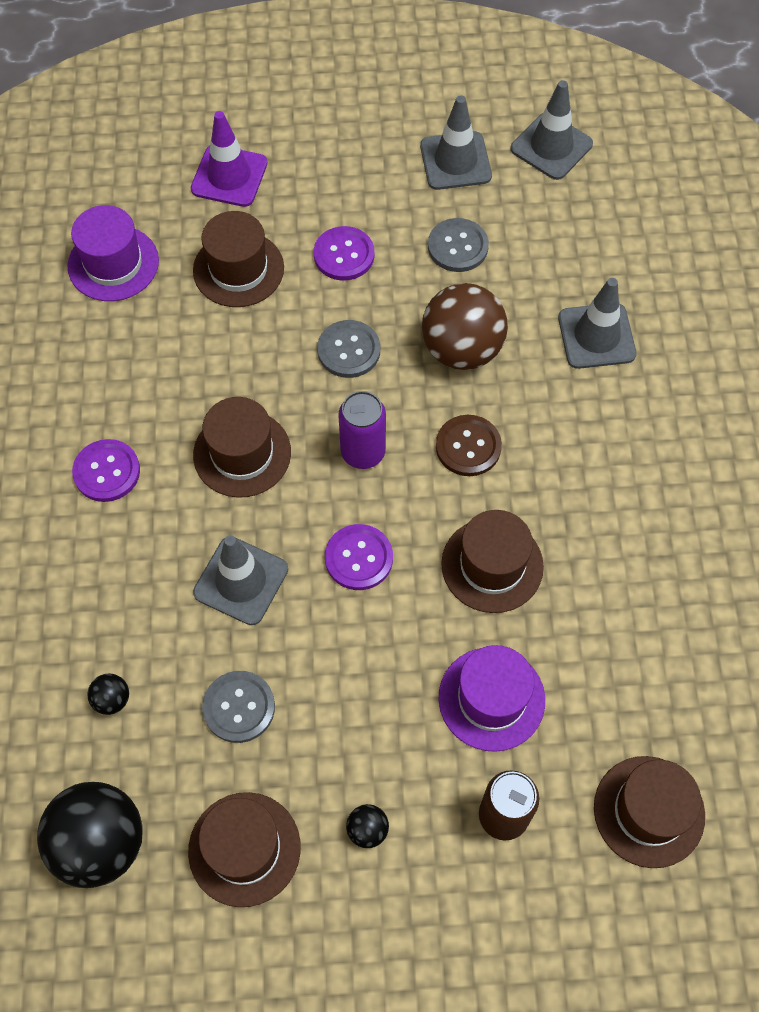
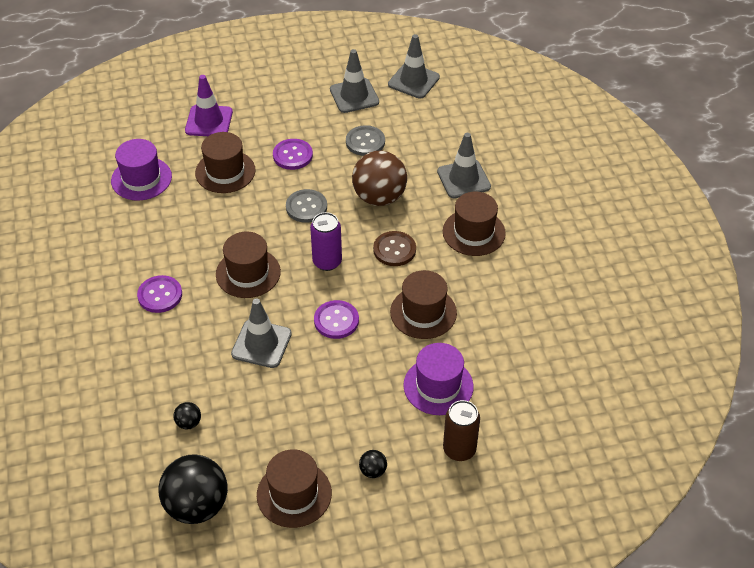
camera: 10 degrees left, 15 degrees down
grey button [202,671,275,743] -> none
brown hat [594,756,705,868] -> brown hat moved to [443,192,506,256]

